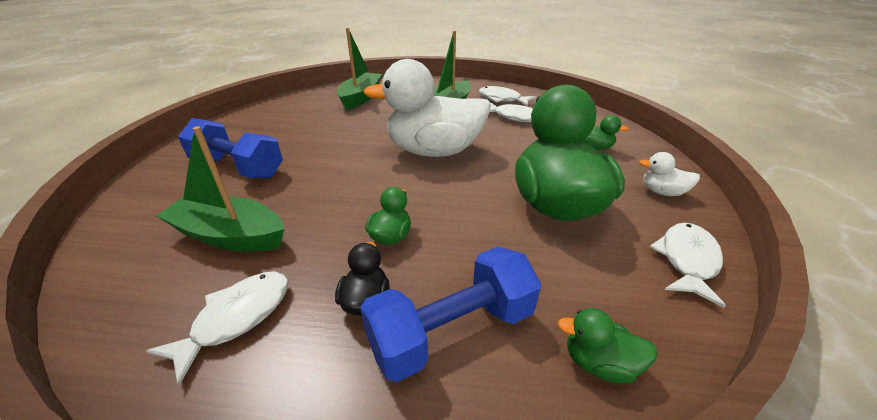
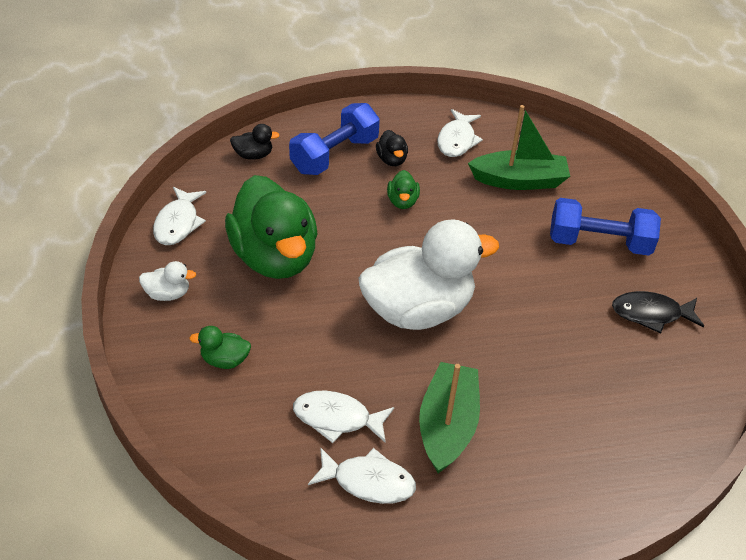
camera: 160 degrees right, 10 degrees up
green boat [337,28,382,110] -> none
green duck [558,308,657,383] -> black duck [230,124,280,160]
none -> black fish [612,291,704,333]

